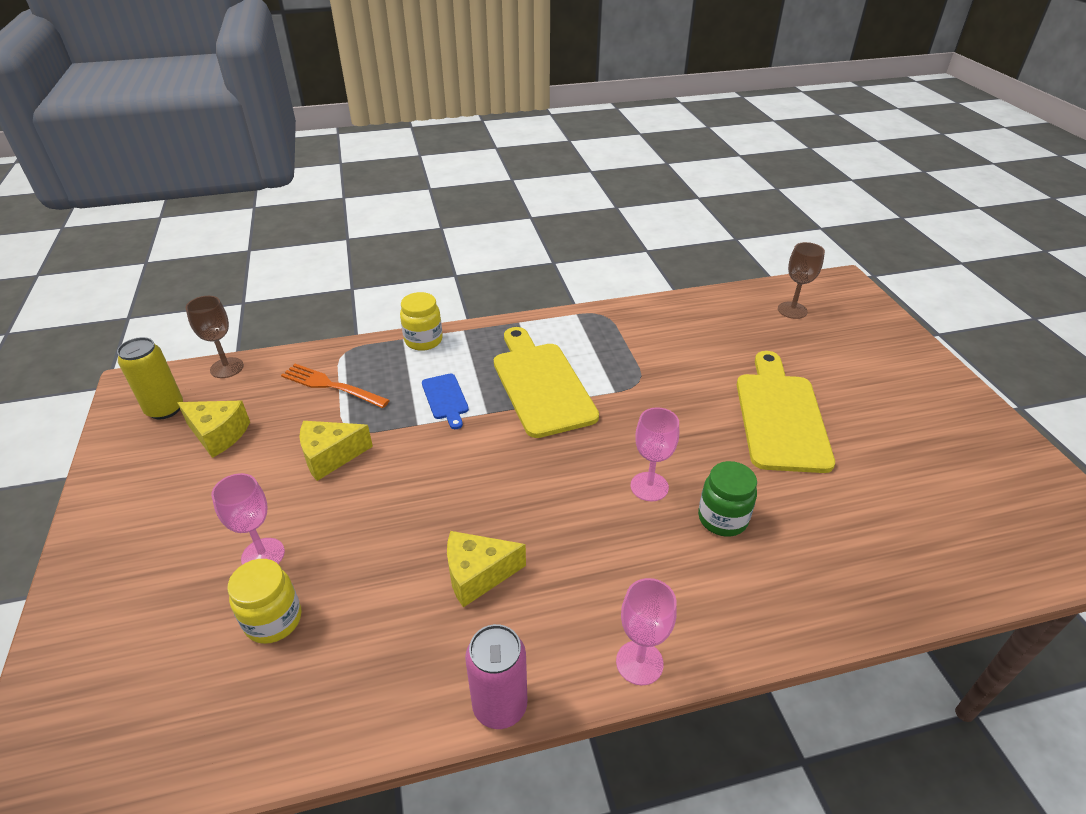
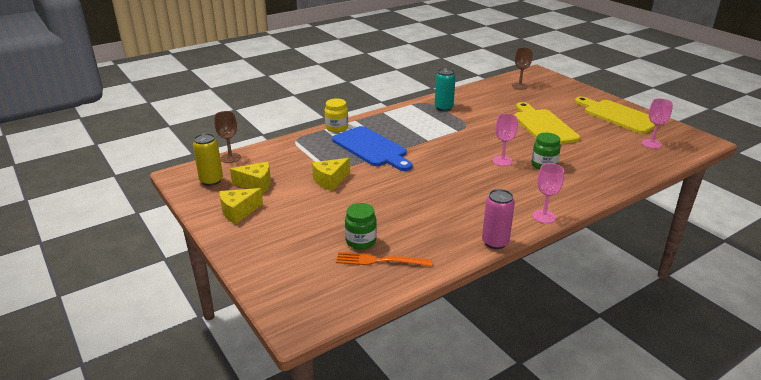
camera: 20 degrees left, 10 degrees down
pink goblet [211,473,285,565] -> pink goblet moved to [642,98,673,149]
yellow jar [227,559,301,644] -> green jar [345,203,377,249]
orange fork [281,364,390,408] -> orange fork moved to [336,252,432,267]
blue cutting board [422,374,469,429] -> blue cutting board [332,126,413,171], size x2.11
yellow cheese [447,531,526,607] -> yellow cheese moved to [220,188,263,224]
yellow cutting board [494,327,599,438] -> yellow cutting board moved to [575,97,661,134]
none -> turquoise can [435,68,456,111]

